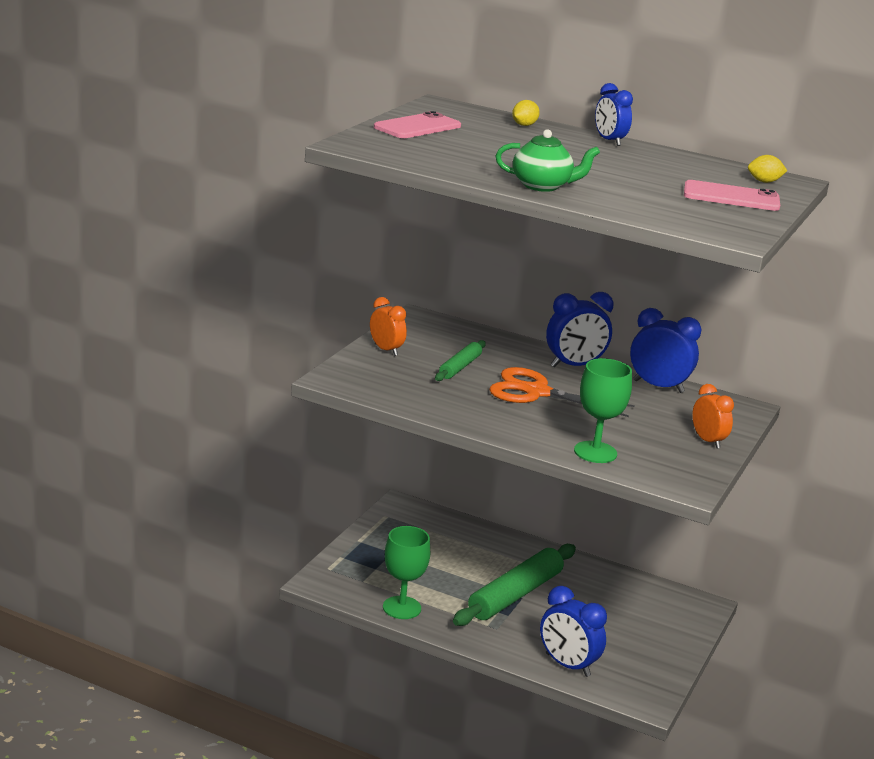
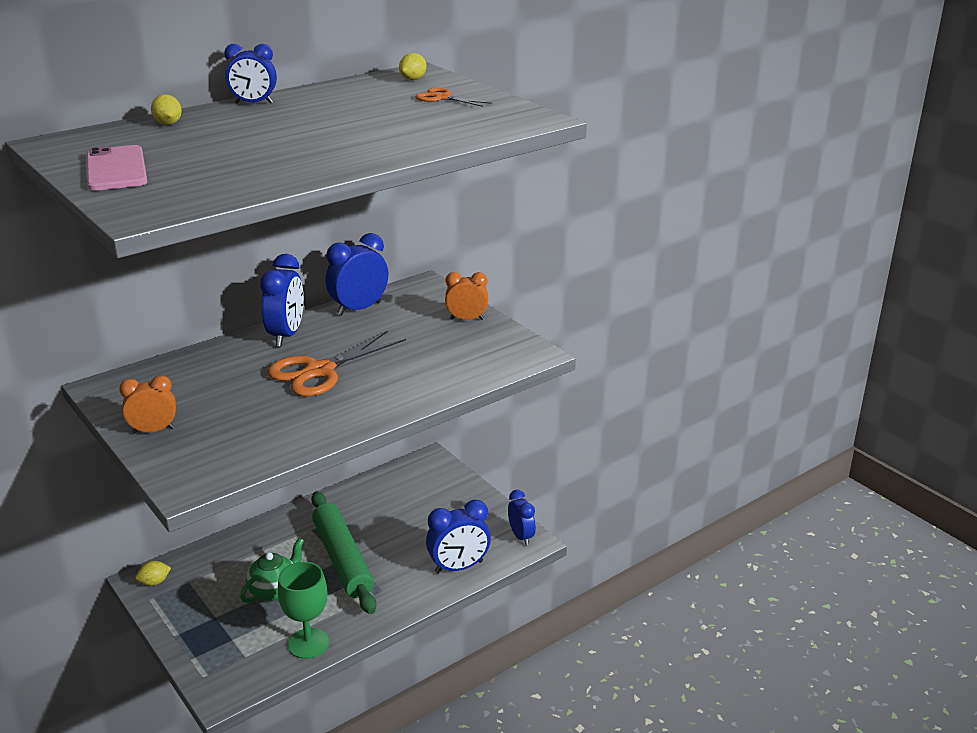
camera: 60 degrees left, 5 degrees up
green rolling pin [435,340,486,381] -> none
green teapot [496,129,600,192] -> green teapot moved to [240,538,304,603]
green goblet [574,358,632,463] -> none
pink phone [684,180,780,211] -> orange scissors [415,87,492,107]
none -> yellow lemon [135,561,171,586]
none -> blue clock [508,490,536,546]

